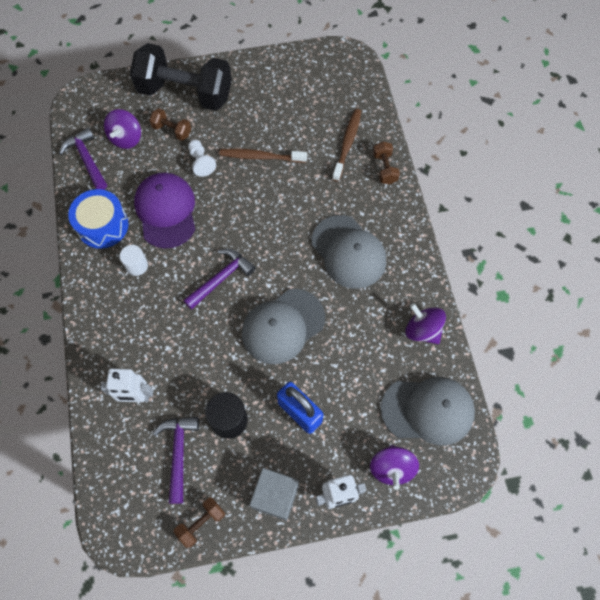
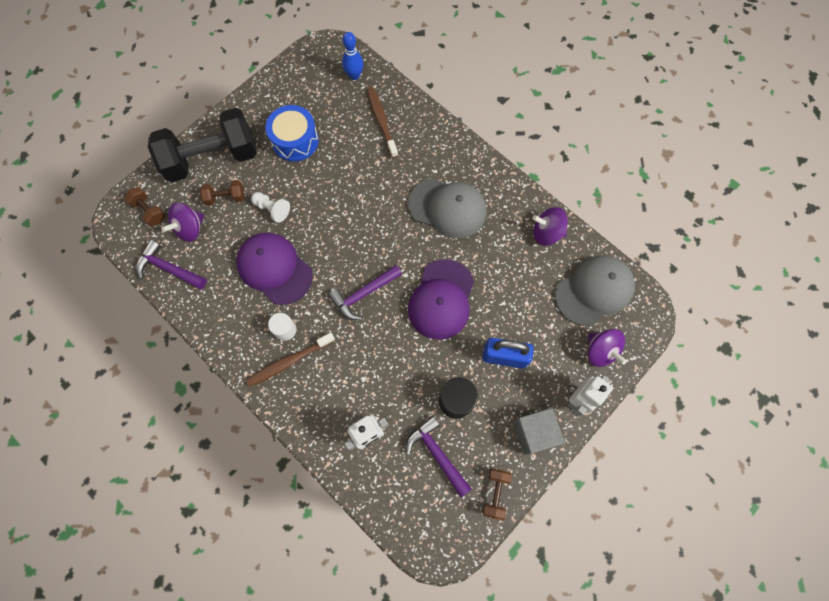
camera: 35 degrees left, 5 degrees up
blue drum [68,189,128,249] -> blue drum moved to [265,105,319,161]
purple spinning top [104,109,141,149] -> purple spinning top turned 60 degrees clockwise [161,202,204,242]
purple hammer [183,249,256,310] -> purple hammer turned 135 degrees counterclockwise [328,265,402,320]
brown toothbrush [219,149,307,163] -> brown toothbrush moved to [246,333,335,387]
grey cap [242,289,325,364] -> purple cap [408,259,474,340]
brown dumbbell [373,141,400,184] -> brown dumbbell moved to [124,187,165,227]
none -> blue bowling pin [342,32,364,80]

